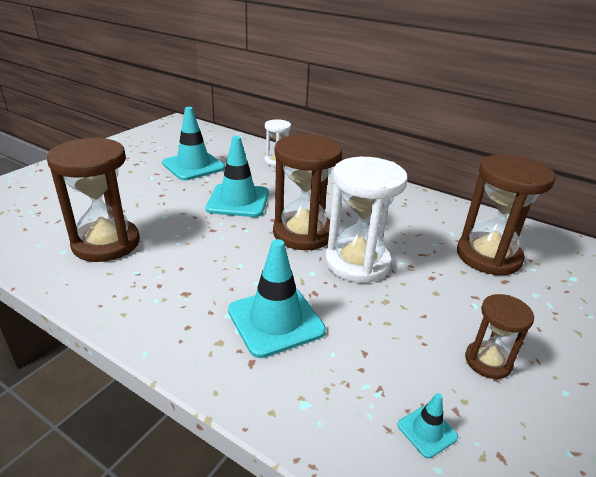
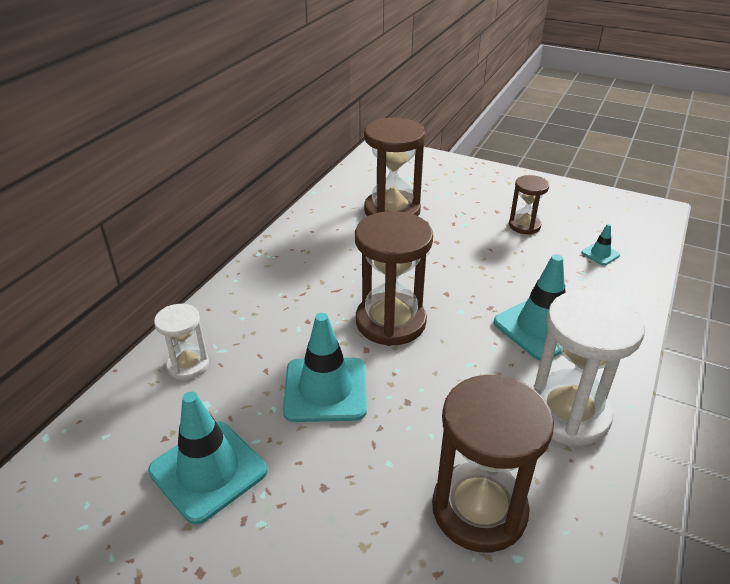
camera: 95 degrees left, 5 degrees up
white hourglass [325,157,408,283] -> white hourglass moved to [532,290,645,446]

